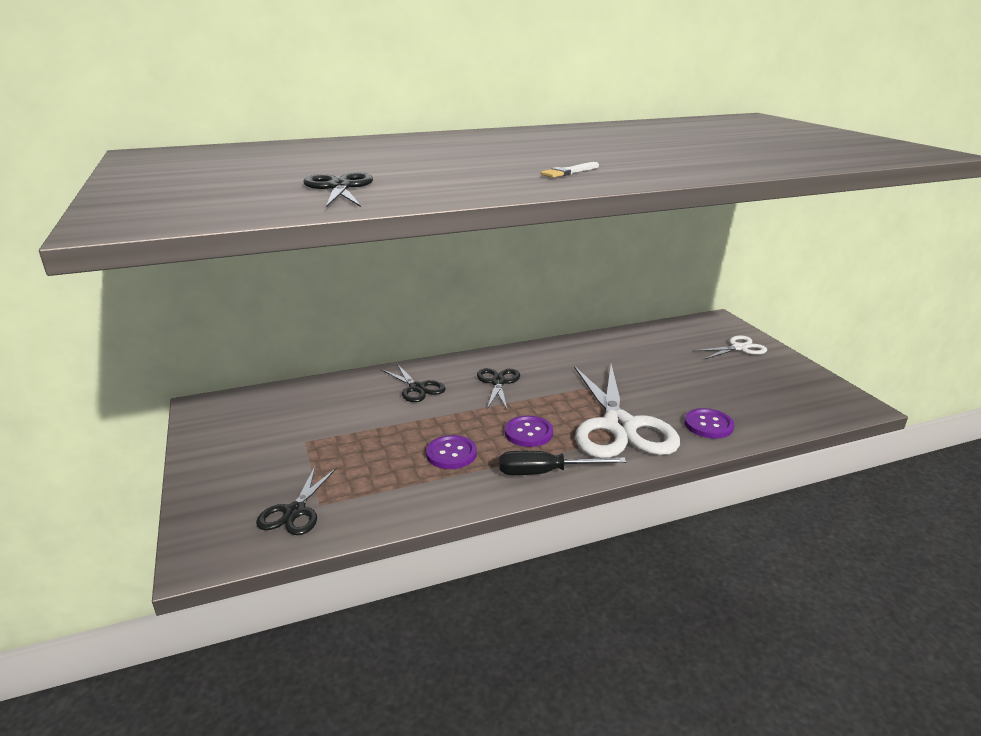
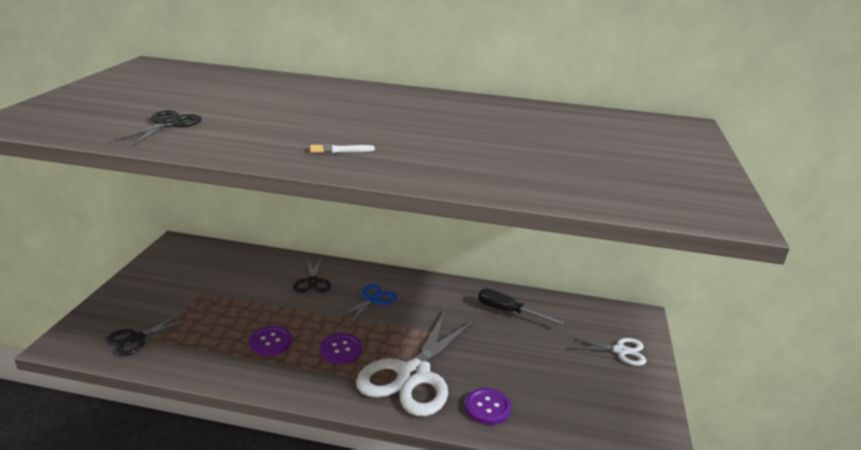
camera: 30 degrees right, 0 degrees up
black scissors [477,368,520,409] -> blue scissors [335,284,398,325]
black screwdriver [499,451,626,475] -> black screwdriver moved to [478,289,565,325]

